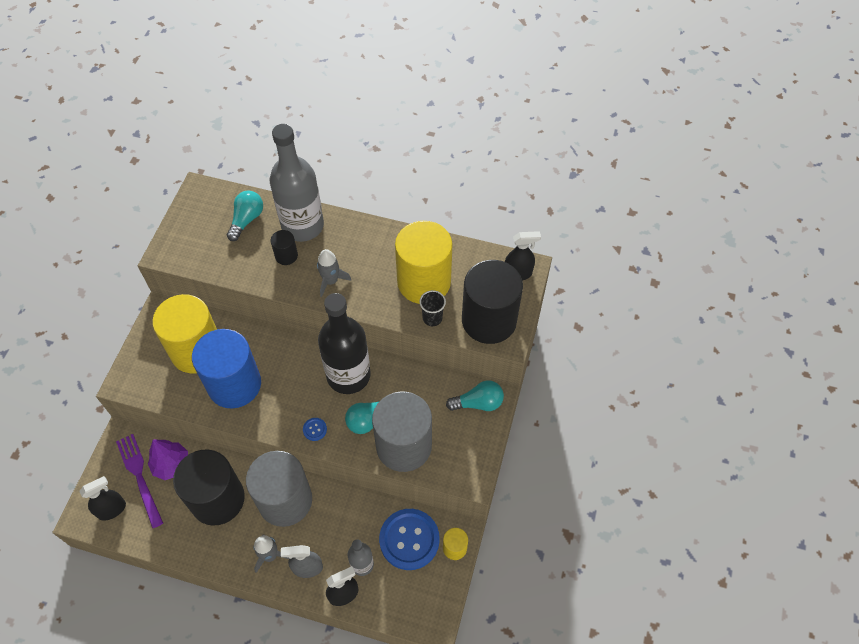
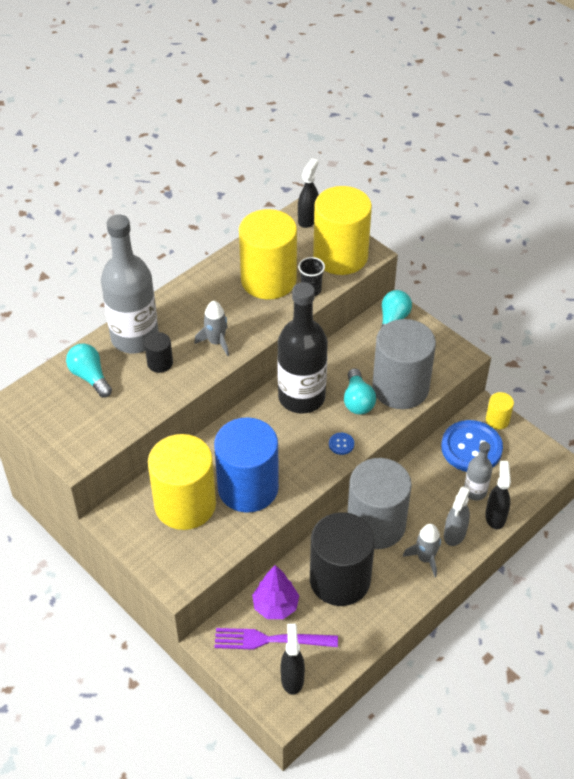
camera: 60 degrees left, 10 degrees down
black cylinder [462,260,523,344] -> yellow cylinder [313,186,372,275]

